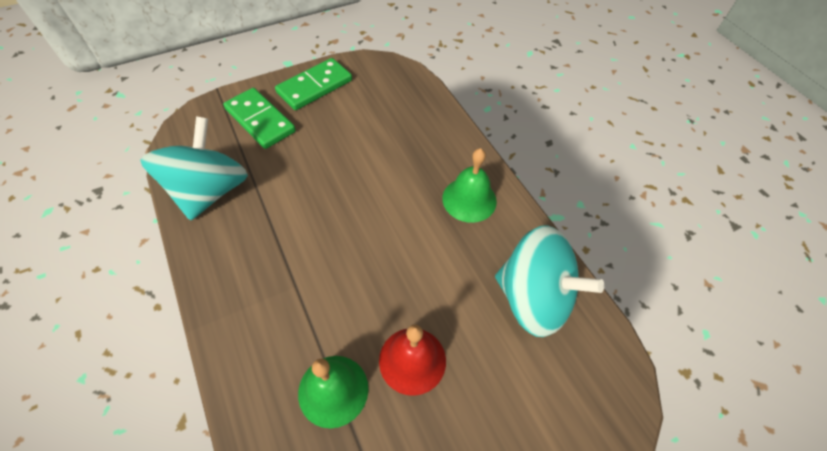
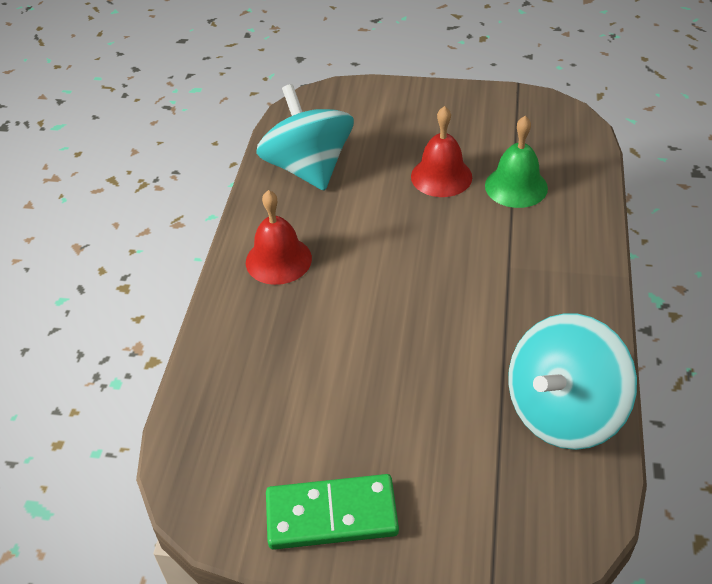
camera: 140 degrees left, 10 degrees down
green domino [223,88,296,149] -> none
green bell [442,148,497,223] -> red bell [246,190,312,285]

